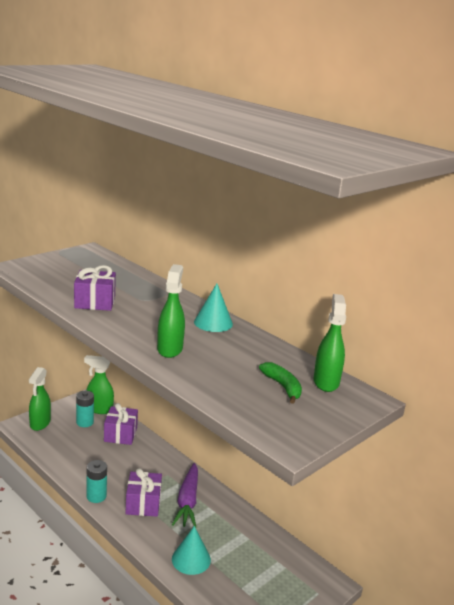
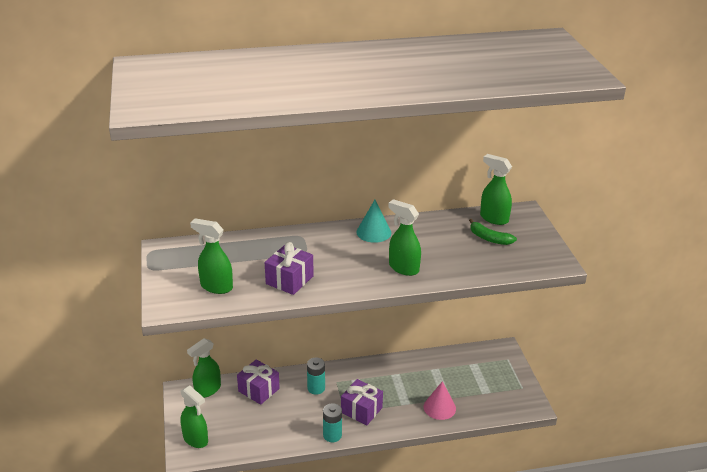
camera: 55 degrees left, 10 degrees up
turquoise battery [76,391,94,427] -> turquoise battery moved to [307,357,325,395]
purple carrot [172,463,198,528] -> none
turquoise cone [172,526,211,575] -> pink cone [424,381,456,420]
green banana [259,362,302,404] -> green banana turned 150 degrees counterclockwise [469,219,517,245]
none -> green spray bottle [190,219,233,294]

